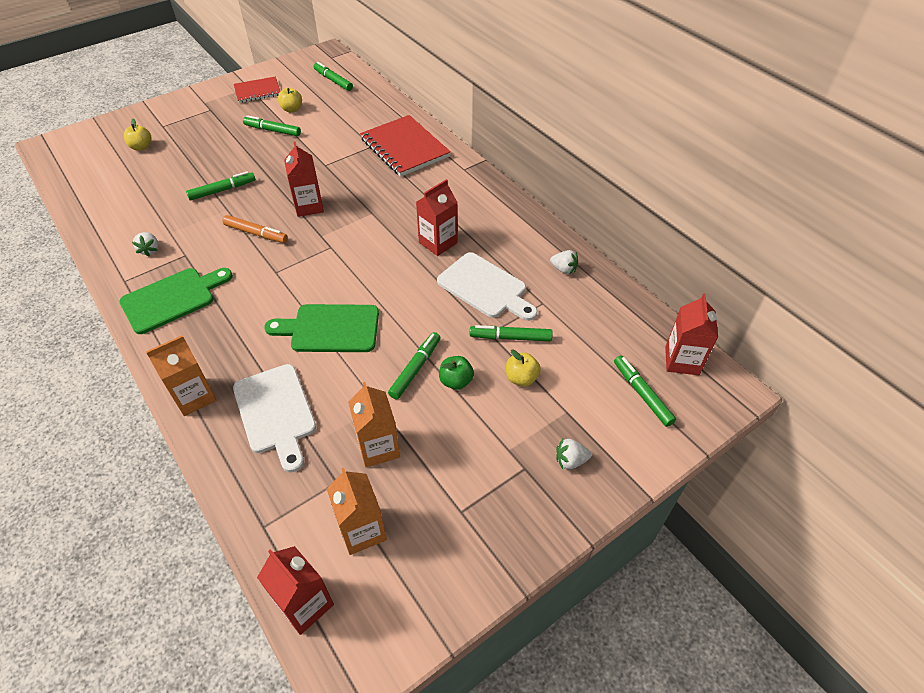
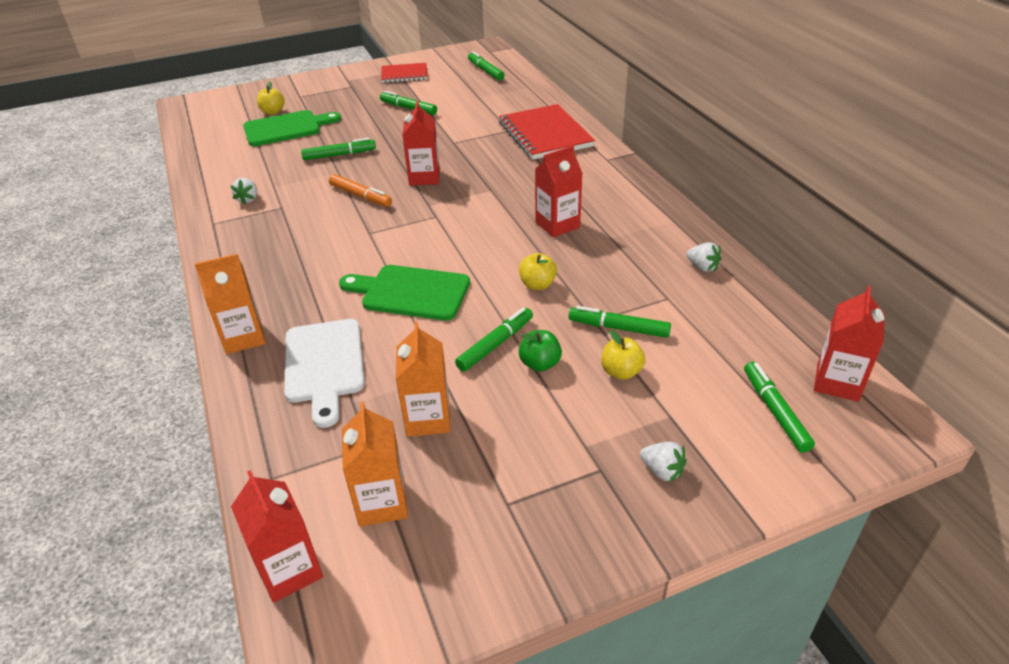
camera: 15 degrees right, 10 degrees down
green cutting board [119,268,233,334] -> green cutting board moved to [243,110,341,146]
yellow apple [278,88,302,112] -> yellow apple moved to [519,253,557,290]
white cutting board [437,253,537,321] -> none
white strawberry [556,439,591,469] -> white strawberry turned 150 degrees counterclockwise [640,442,686,482]

